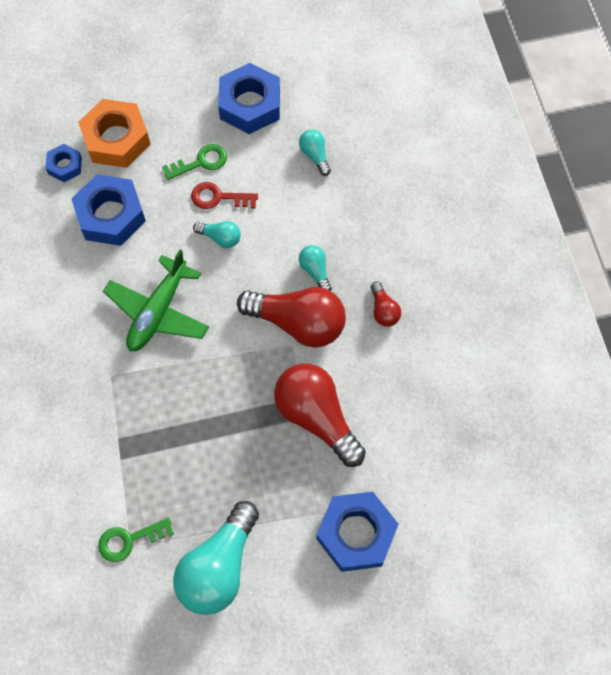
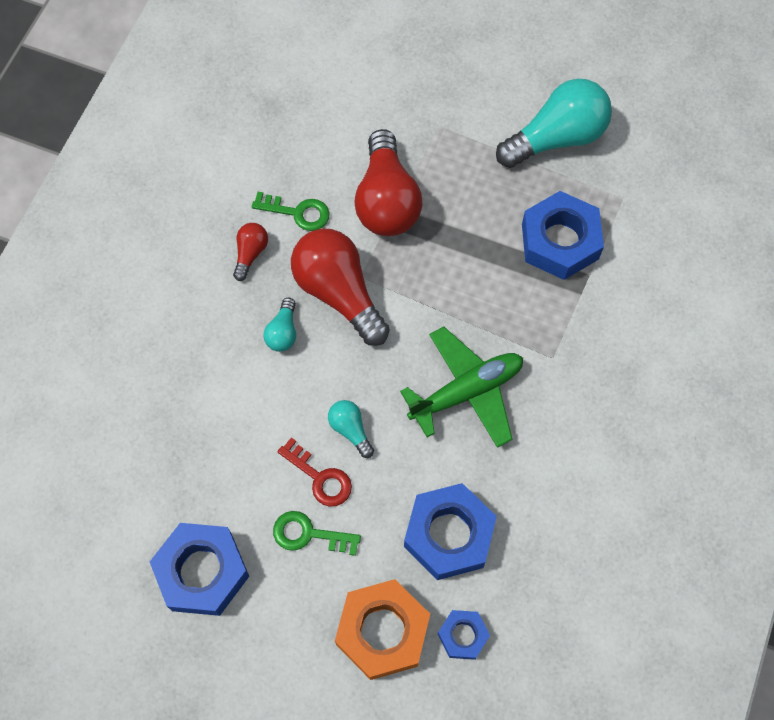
camera: 145 degrees left, 0 degrees up
green key [98,518,174,562] -> green key moved to [252,192,330,231]
turquoise light bulb [299,130,331,176] -> none
blue nut [317,492,398,572] -> blue nut moved to [522,191,604,280]

